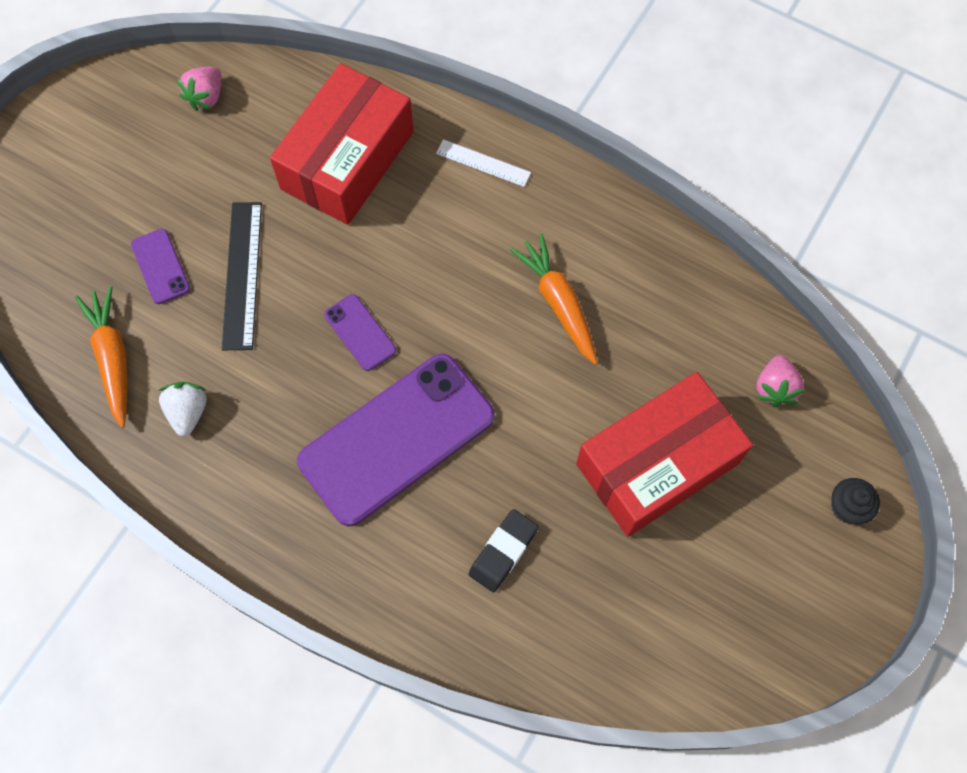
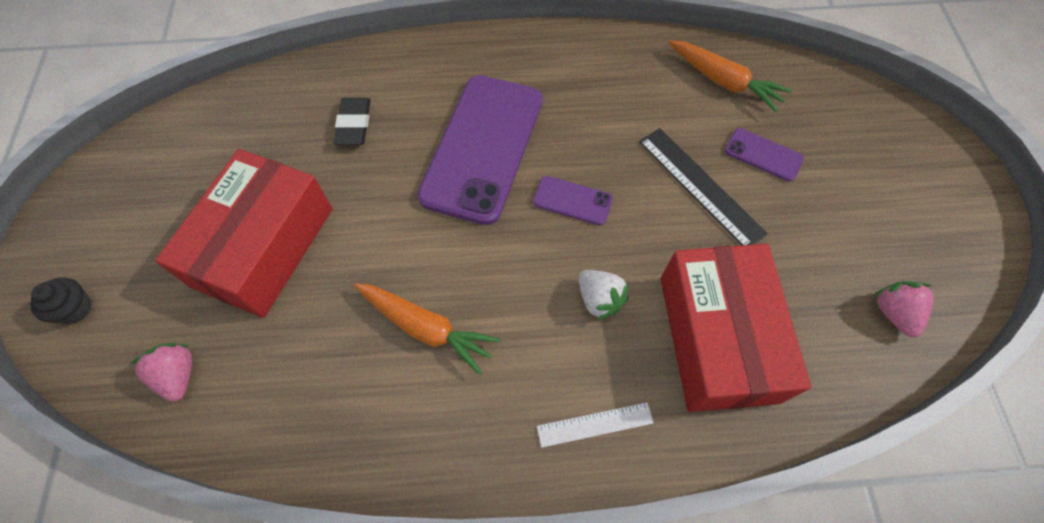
camera: 145 degrees right, 5 degrees down
white strawberry [159,382,207,437] -> white strawberry moved to [579,270,629,321]

